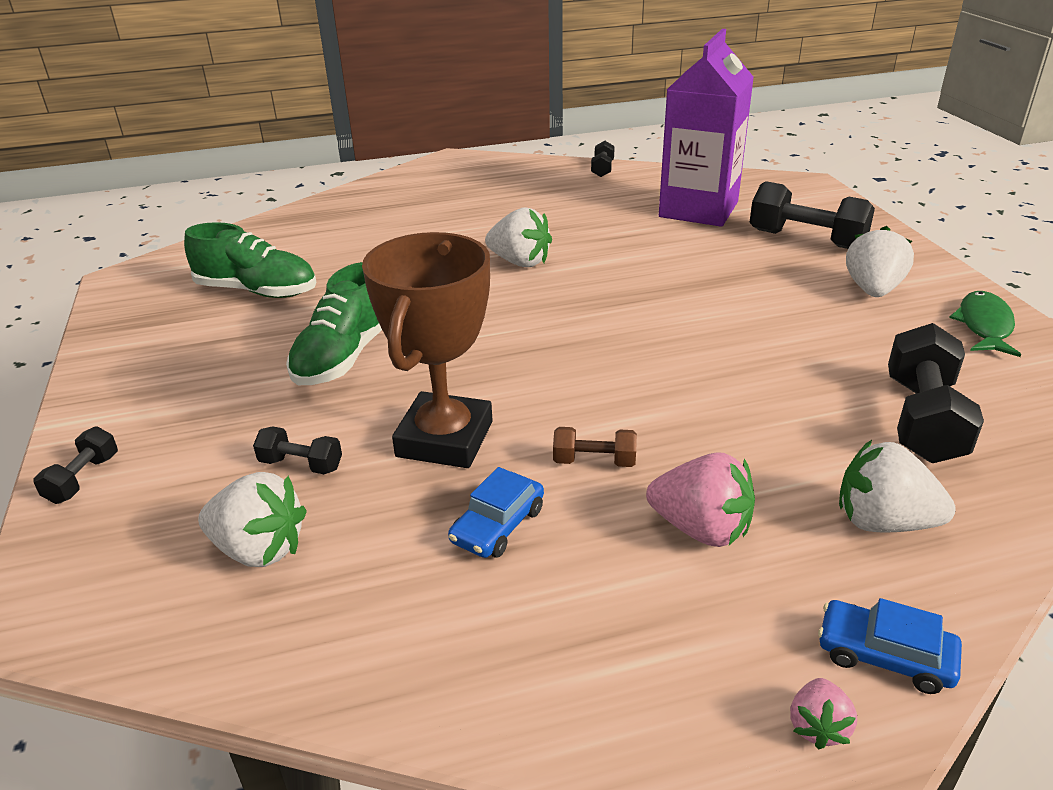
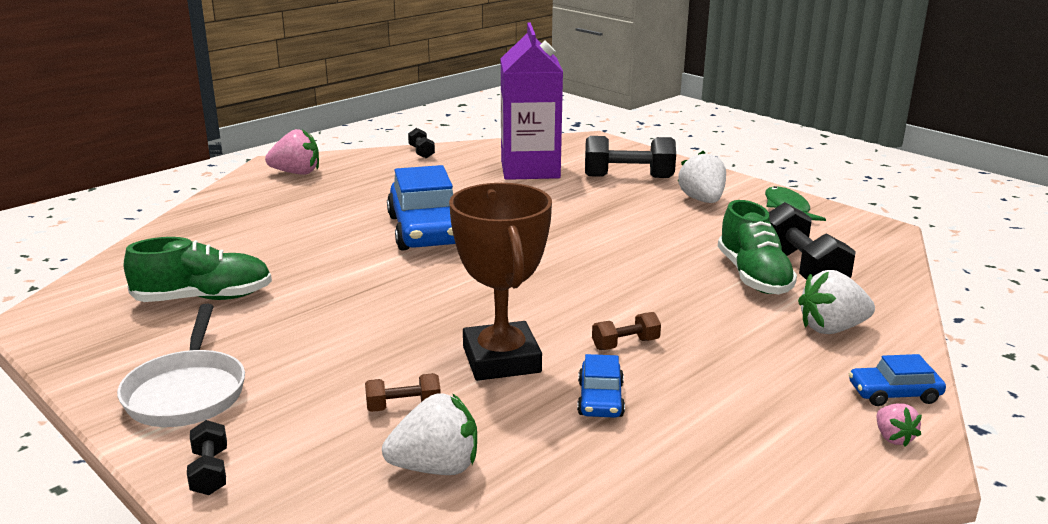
camera: 30 degrees left, 10 degrees down
black dumbbell [253,426,342,474] -> brown dumbbell [365,373,441,412]
green shoe [286,262,382,385] -> green shoe moved to [718,200,797,295]
white strawberry [485,207,552,267] -> blue car [387,165,456,251]
pink strawberry [646,452,755,547] -> pink strawberry moved to [265,129,319,175]
none -> white pan [117,304,245,427]

